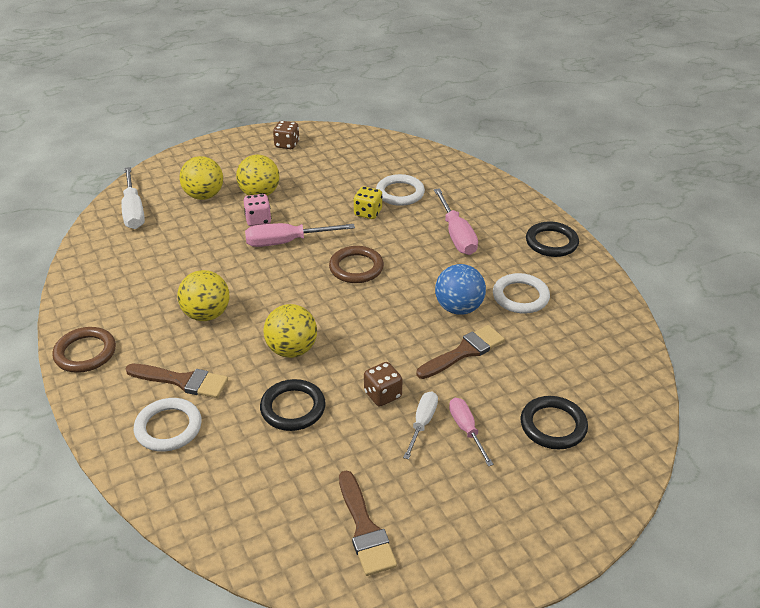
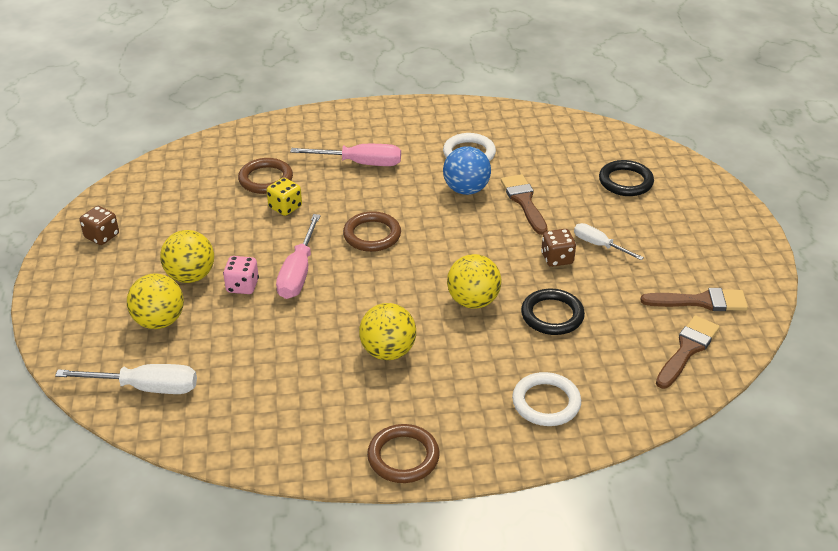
camera: 70 degrees left, 0 degrees up
brown brush [125,364,228,398] -> brown brush moved to [656,315,720,389]
white ring [376,174,425,206] -> brown ring [238,158,293,194]
pink screwdriver [449,398,494,466] -> none
black ring [526,221,579,257] -> none

